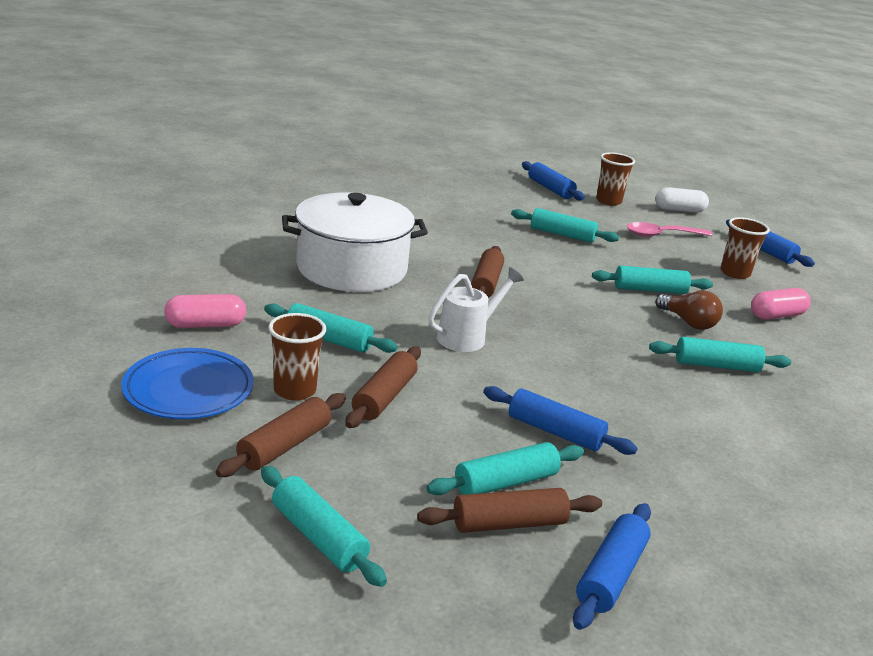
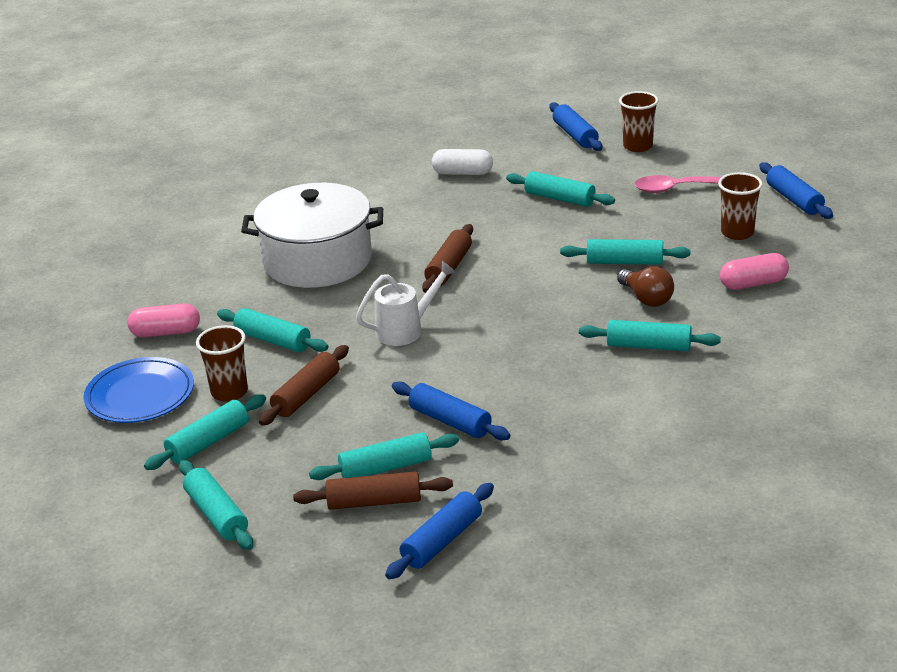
camera: 15 degrees right, 5 degrees up
brown rolling pin [216,393,346,477] -> turquoise rolling pin [144,394,266,470]
white capsule [655,187,709,213] -> white capsule moved to [432,149,493,175]

